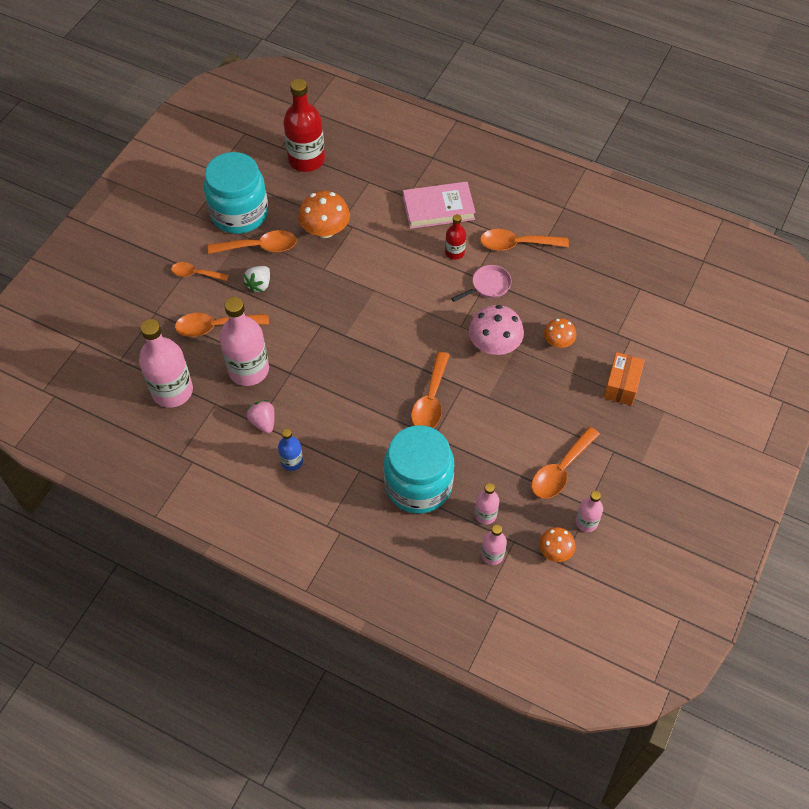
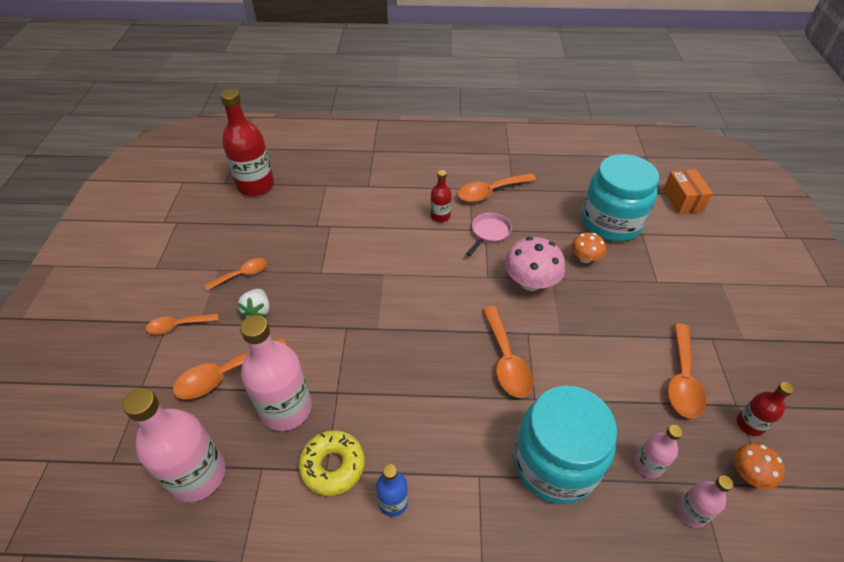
camera: 25 degrees left, 10 degrees down
turquoise jar [204,152,268,234] -> turquoise jar moved to [581,154,659,242]
orange spoon [208,230,297,254] -> orange spoon [204,258,267,290], size x0.64
pink strawberry [246,400,274,434] -> yellow donut [298,430,365,496]
orange mushroom [298,191,350,238] -> none
pink book [403,182,476,229] -> none
pink bottle [576,491,603,532] -> red bottle [737,382,794,436]
orange box [603,352,645,406] -> orange box moved to [663,169,713,214]

